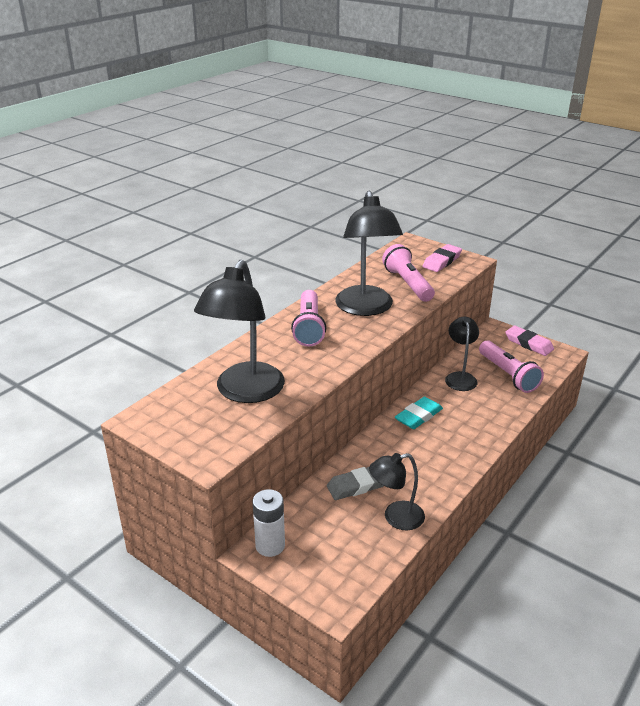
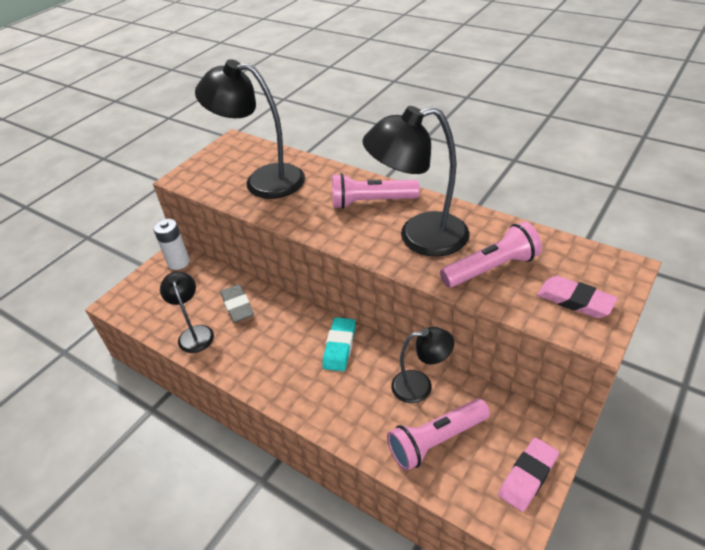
camera: 90 degrees right, 10 degrees up
turquoise eraser [395,397,443,429] -> turquoise eraser turned 60 degrees clockwise [322,317,356,371]

